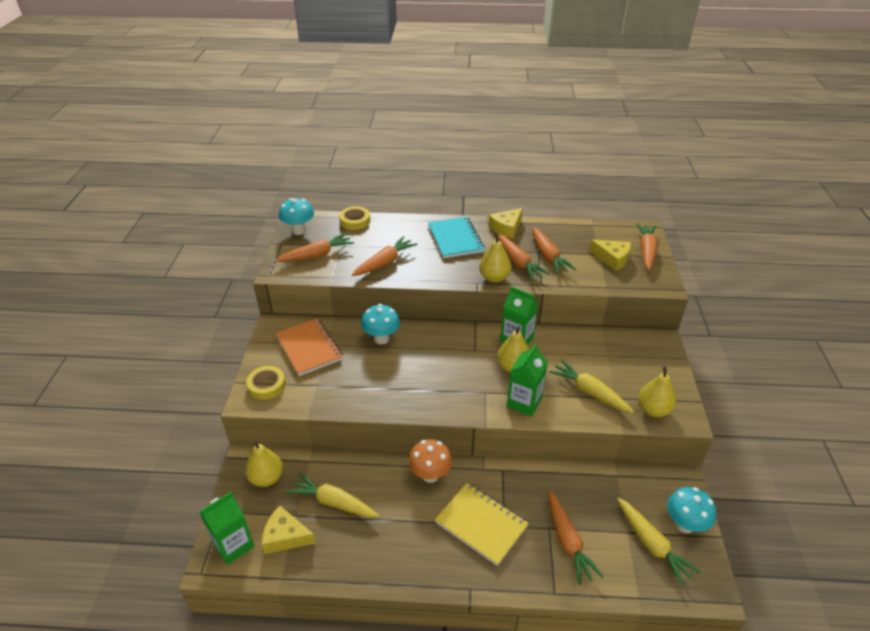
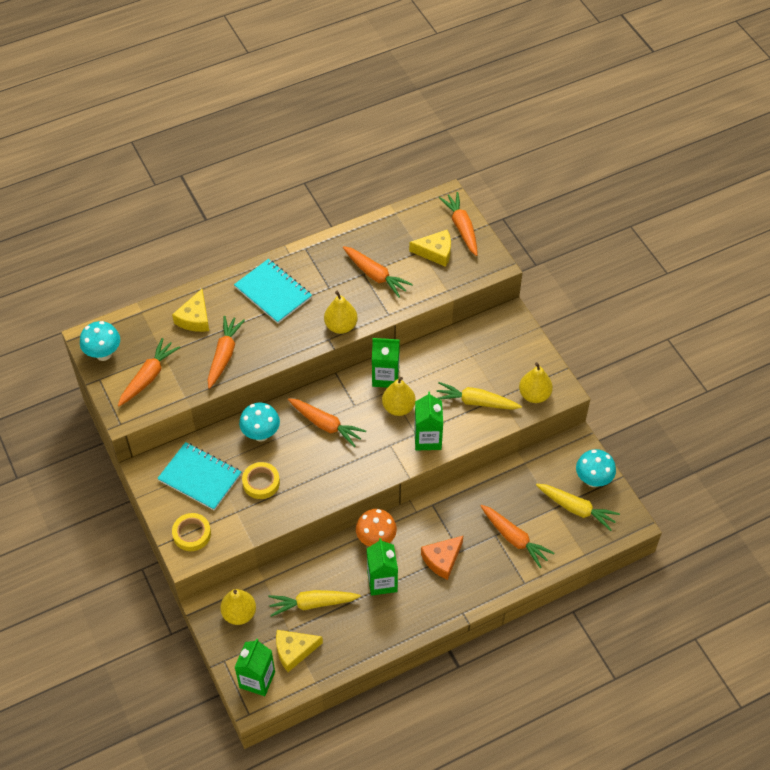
camera: 30 degrees left, 15 degrees up
orange notebook [275,318,343,376] -> turquoise notebook [157,442,241,511]
yellow tape [339,206,370,230] -> yellow tape moved to [242,462,280,499]
yellow notebook [435,483,529,566] -> orange cheese [421,535,464,580]
yellow cheese [488,208,523,239] -> yellow cheese moved to [172,289,209,332]
orange carrot [498,234,550,281] -> orange carrot moved to [288,398,366,447]
none -> green carton [367,538,398,596]

